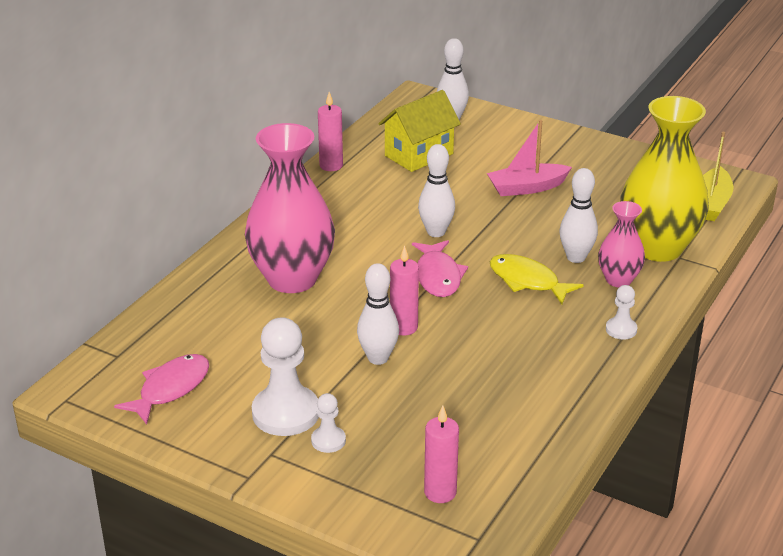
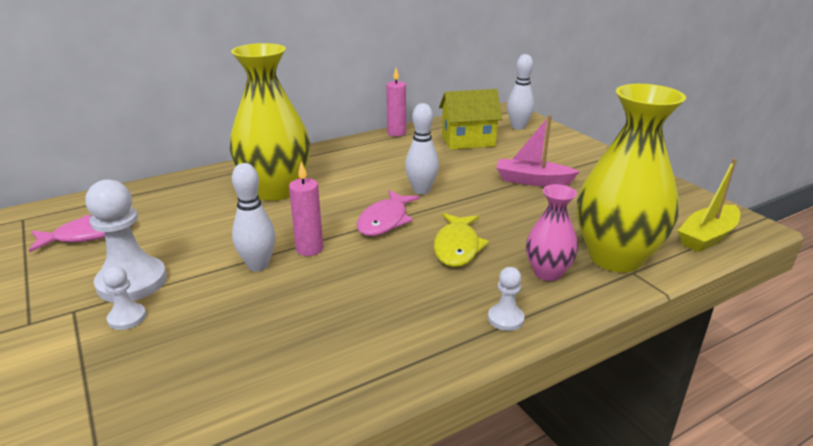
camera: 30 degrees right, 5 degrees down
pink vase [245,123,335,293] -> yellow vase [230,43,310,201]
pink candle [424,405,459,503] -> none
yellow fish [490,254,584,304] -> yellow fish turned 150 degrees counterclockwise [434,213,489,267]
white bowling pin [560,168,598,263] -> none

